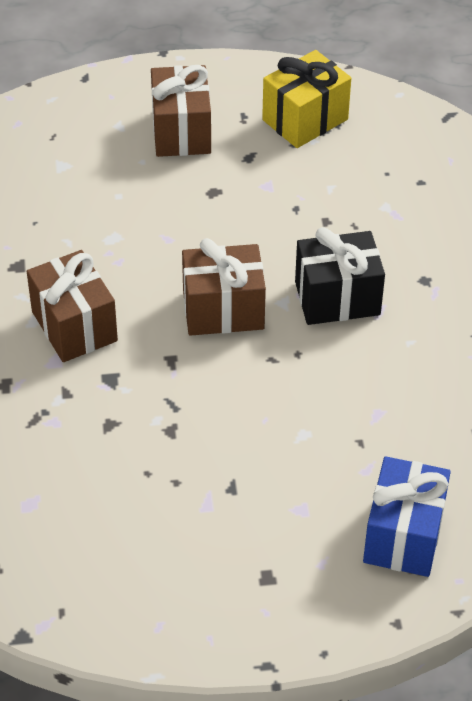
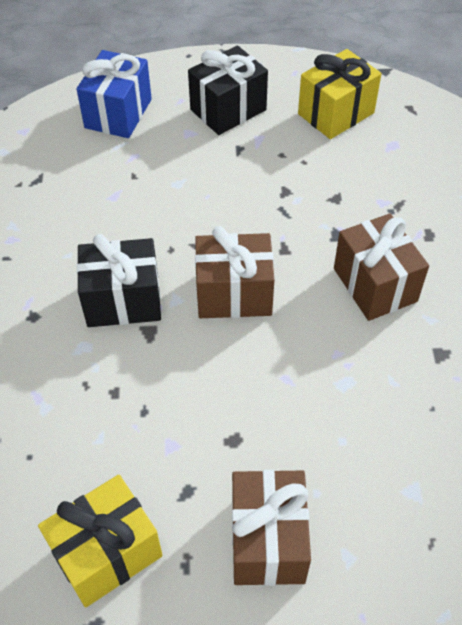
camera: 175 degrees left, 5 degrees up
none -> black gift [188,46,268,135]
none -> yellow gift [298,49,382,139]

